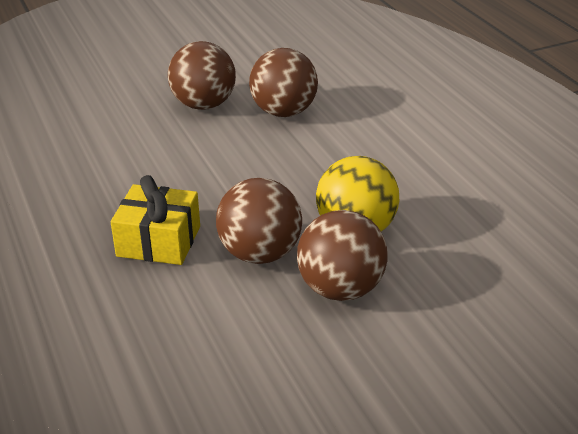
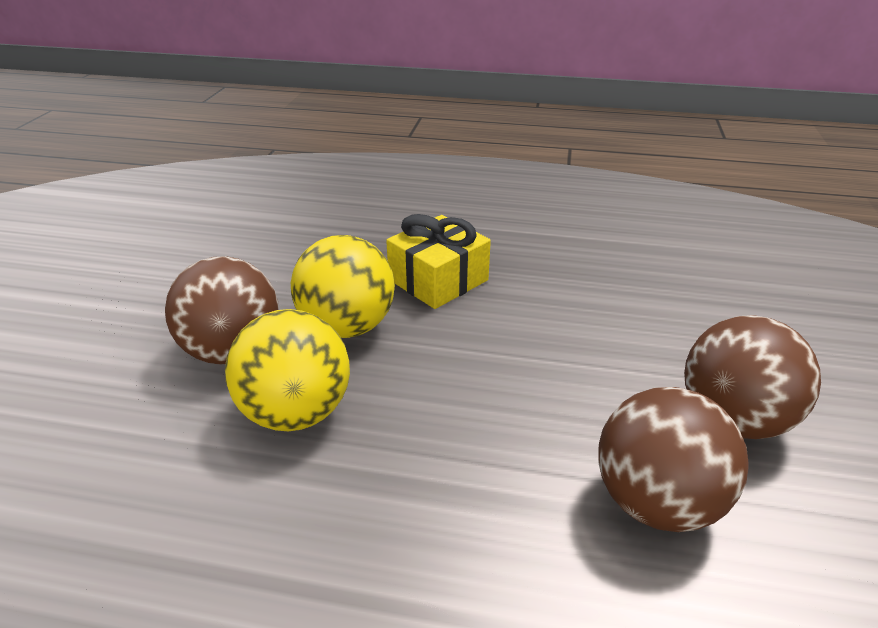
camera: 125 degrees right, 0 degrees up
brown ball [216,178,302,264] -> yellow ball [291,235,395,338]

